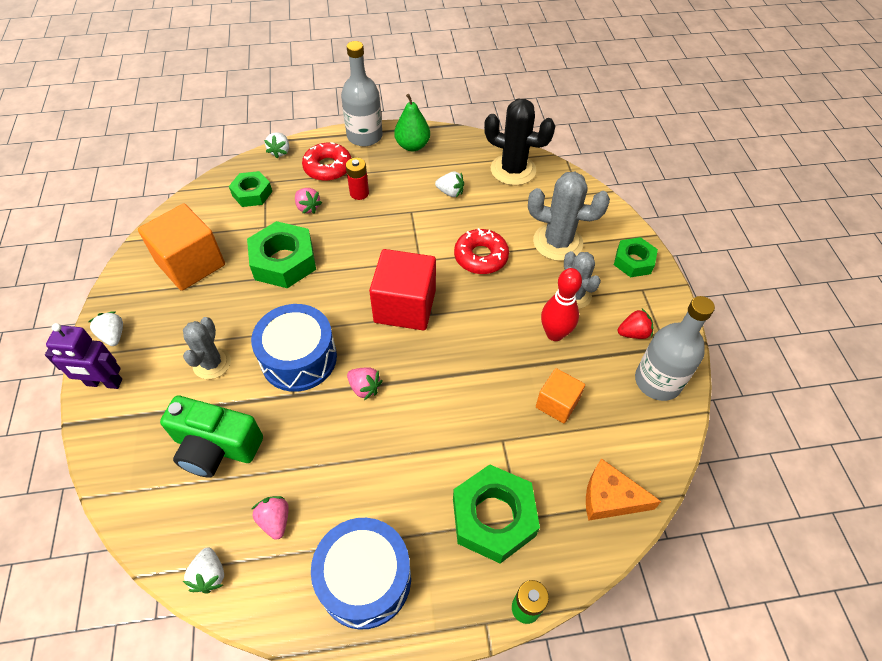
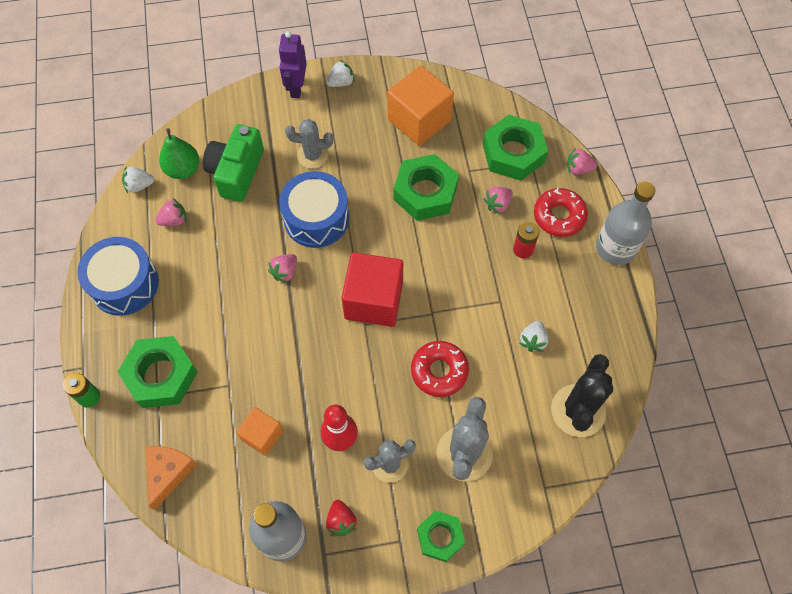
camera: 90 degrees right, 10 degrees up
green nut [229,171,272,207] -> green nut [483,115,548,181], size x1.61
white strawberry [264,132,289,159] -> pink strawberry [567,148,597,175]
green pear [394,94,430,151] -> green pear moved to [159,128,199,179]

